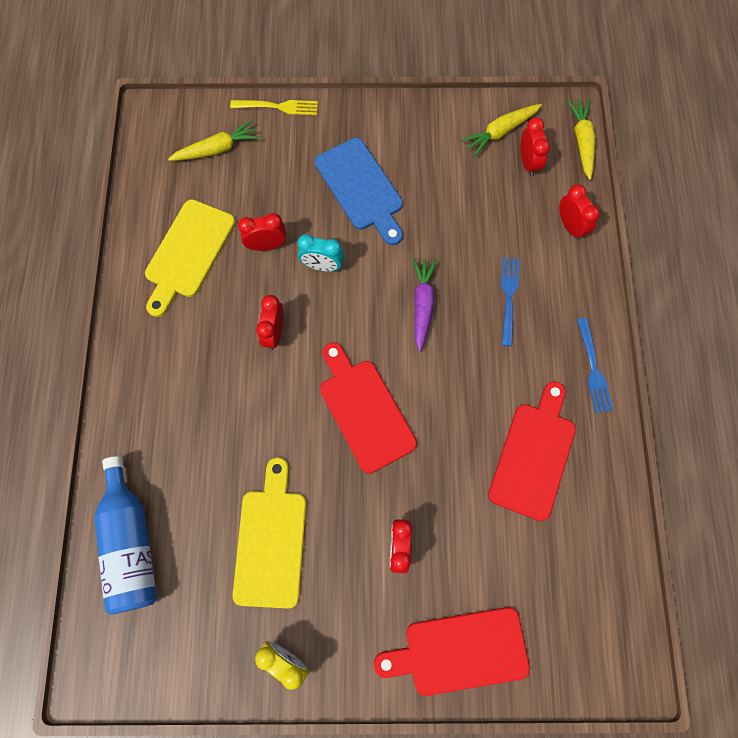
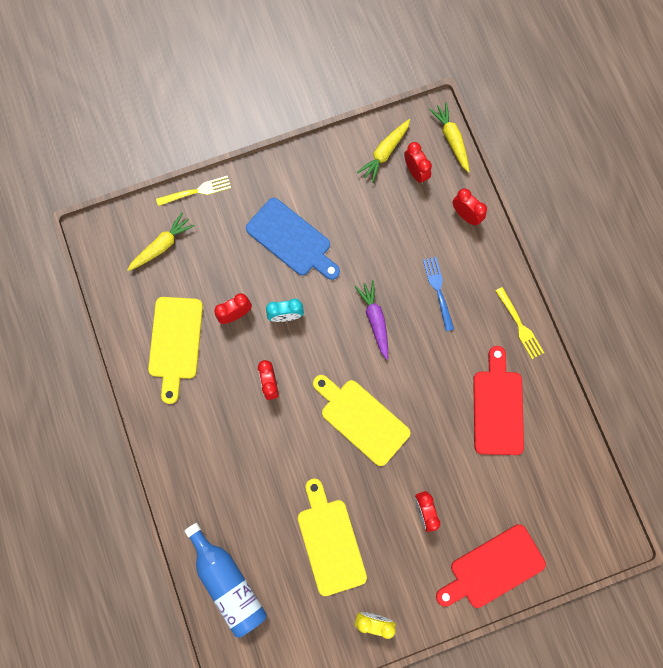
camera: 20 degrees left, 5 degrees up
red cutting board [320,342,417,474] -> yellow cutting board [313,375,411,466]
blue fork [577,318,613,413] -> yellow fork [495,287,544,359]

